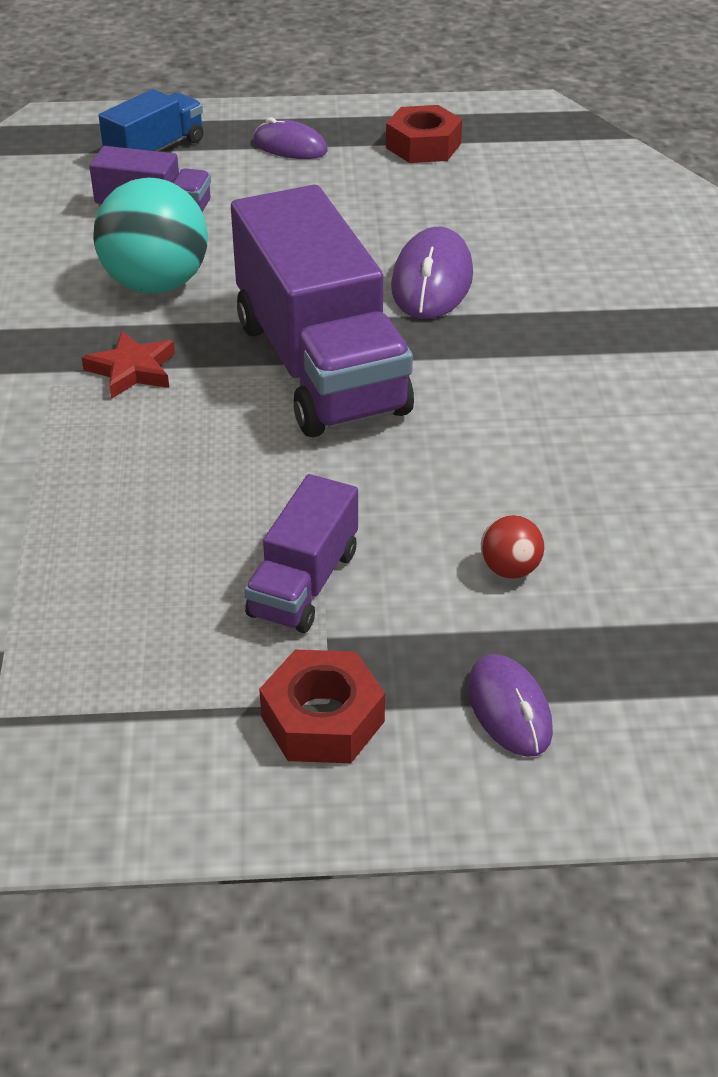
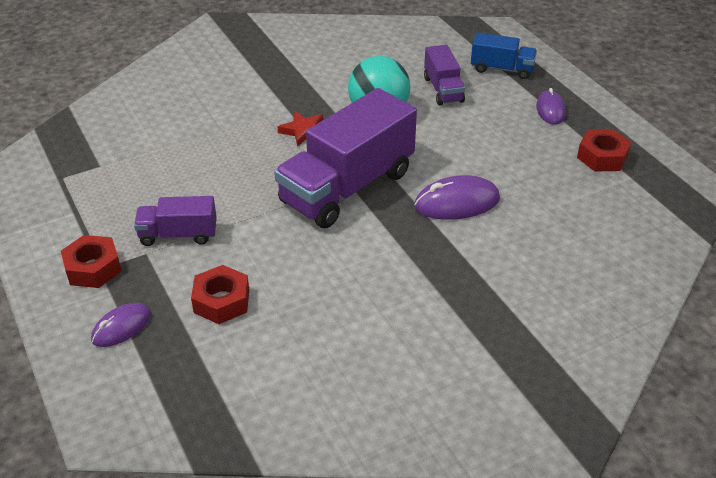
camera: 65 degrees right, 0 degrees up
red ball [481,515,544,579] -> red nut [191,265,249,324]

